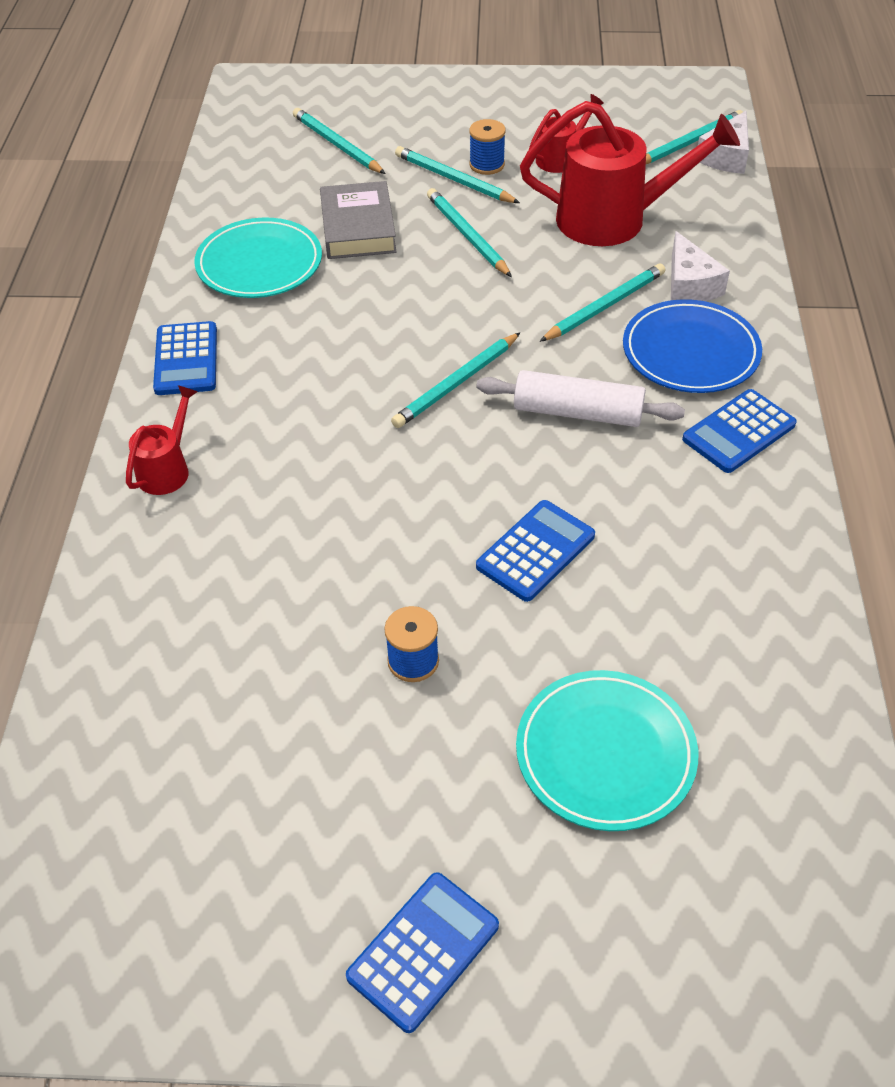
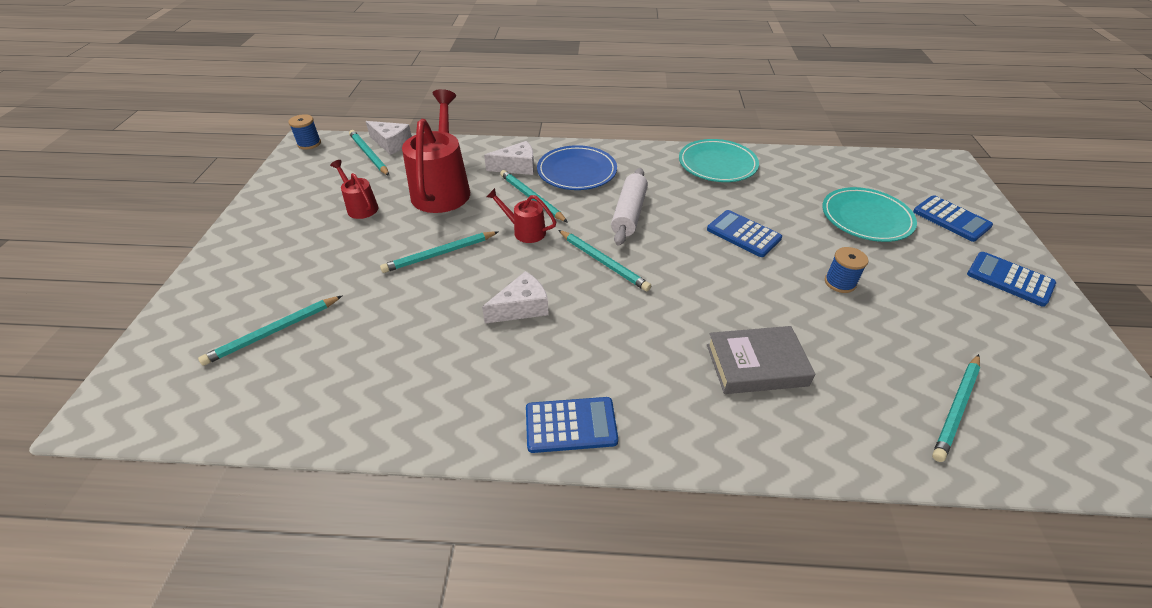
camera: 90 degrees left, 5 degrees down
red watering can [126,385,198,495] -> red watering can moved to [486,188,556,243]
turquoise plate [194,218,322,298] -> turquoise plate moved to [679,139,759,182]
grey book [320,181,397,259] -> grey book moved to [707,326,816,394]
turquoise pencil [395,146,520,203] -> turquoise pencil moved to [932,354,980,462]
blue spool [469,119,506,175] -> blue spool moved to [288,114,321,150]
blue calculator [682,389,797,473] -> blue calculator moved to [913,195,993,242]
none -> white cheese [482,271,549,324]

